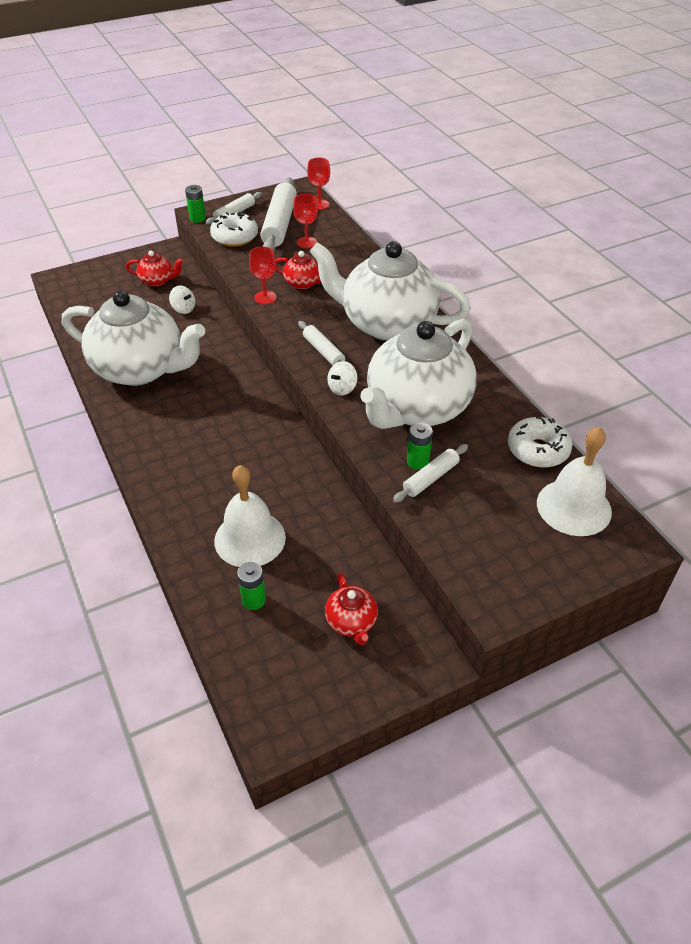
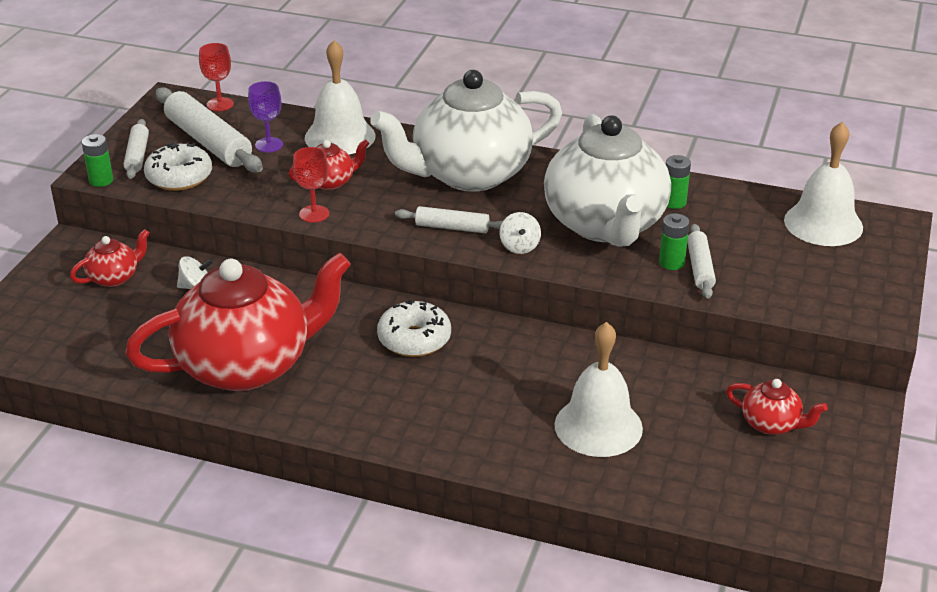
camera: 45 degrees left, 10 degrees down
white teapot [62,290,205,386] -> red teapot [125,252,351,391]
green battery [237,562,266,610] -> green battery moved to [666,155,691,209]
red goblet [293,194,318,248] -> purple goblet [248,81,283,153]
white donut [508,416,572,468] -> white donut moved to [377,299,451,357]
none -> white bell [305,40,376,154]

